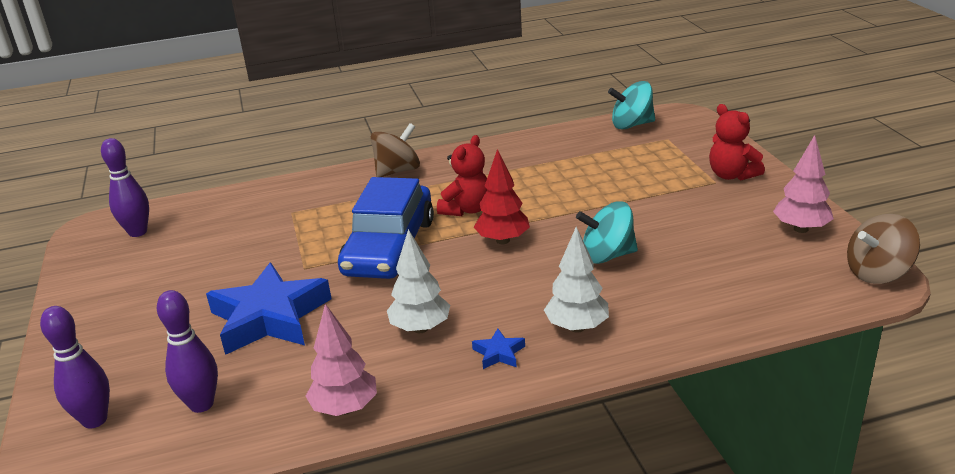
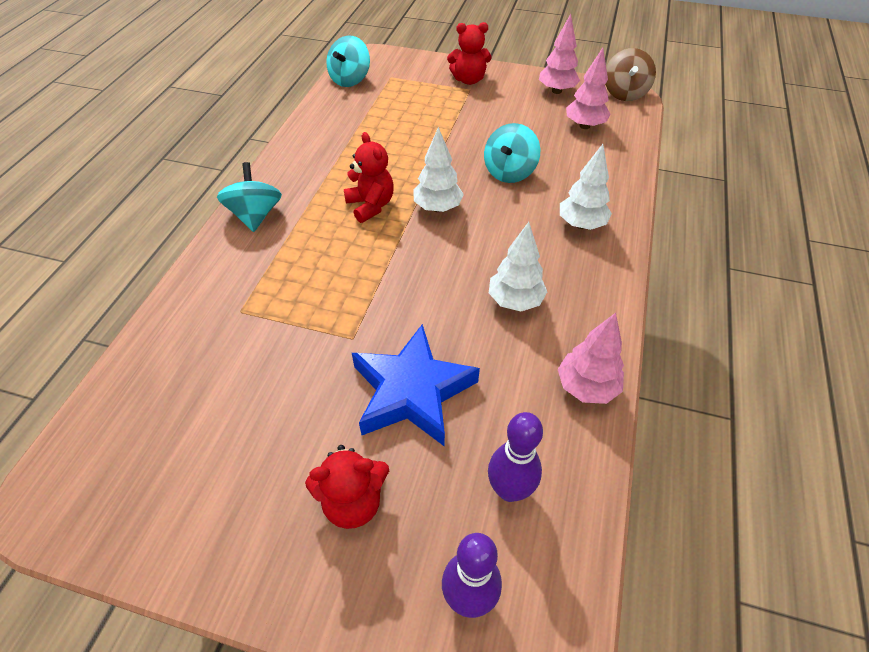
camera: 60 degrees left, 20 degrees up
purple bowling pin [101,138,149,237] -> none
blue car [338,177,434,279] -> none
brown spinning top [371,123,420,177] -> turquoise spinning top [217,162,282,232]
blue star [472,329,525,369] -> none
red tree [474,149,530,244] -> white tree [414,127,464,212]
none -> red teddy bear [305,445,389,529]
none -> pink tree [566,48,610,129]

